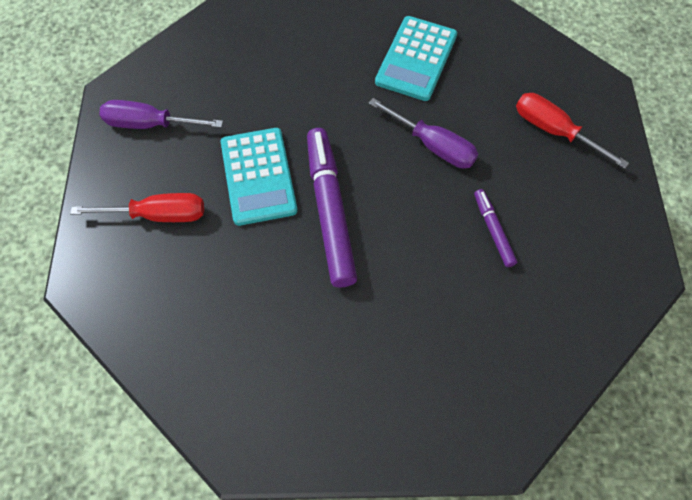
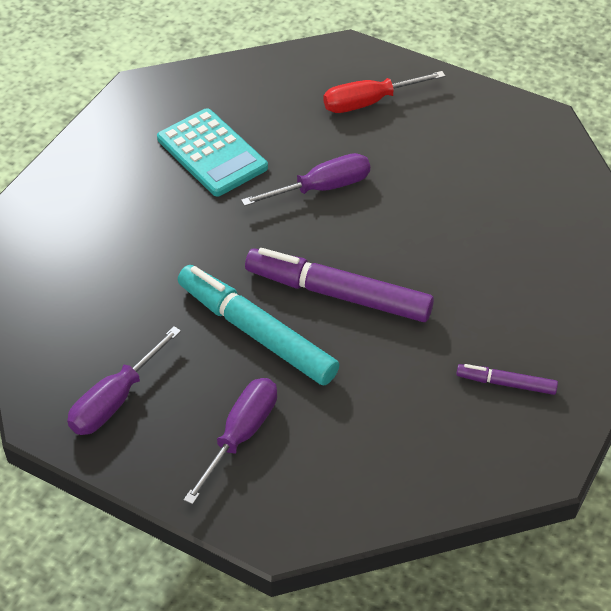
camera: 60 degrees left, 15 degrees down
red screwdriver [70,193,204,222] -> purple screwdriver [184,378,277,505]
turquoise calculator [221,128,298,226] -> turquoise marker [178,265,339,385]
purple marker [474,189,517,267] -> purple marker moved to [456,364,558,395]

